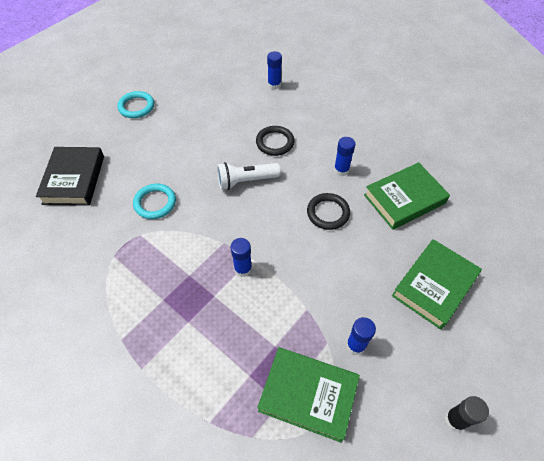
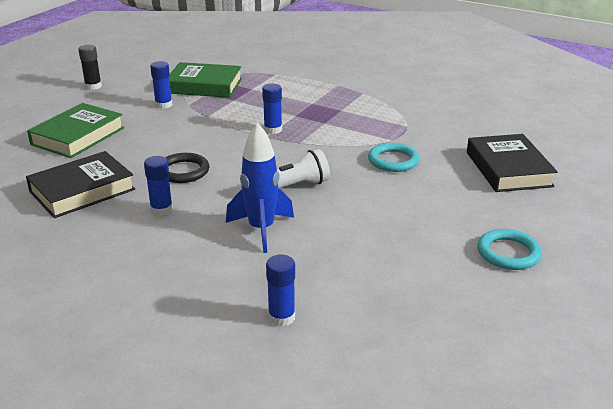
camera: 170 degrees right, 25 degrees down
black ring [256,126,295,156] -> blue rocket [226,122,294,253]
green book [364,162,450,230] -> black book [26,151,135,218]

